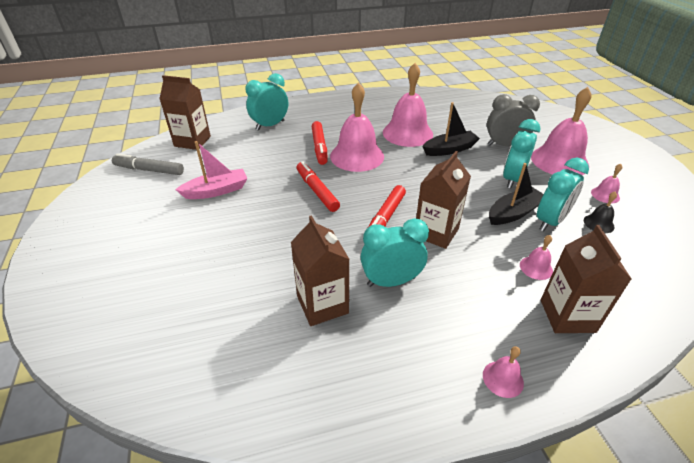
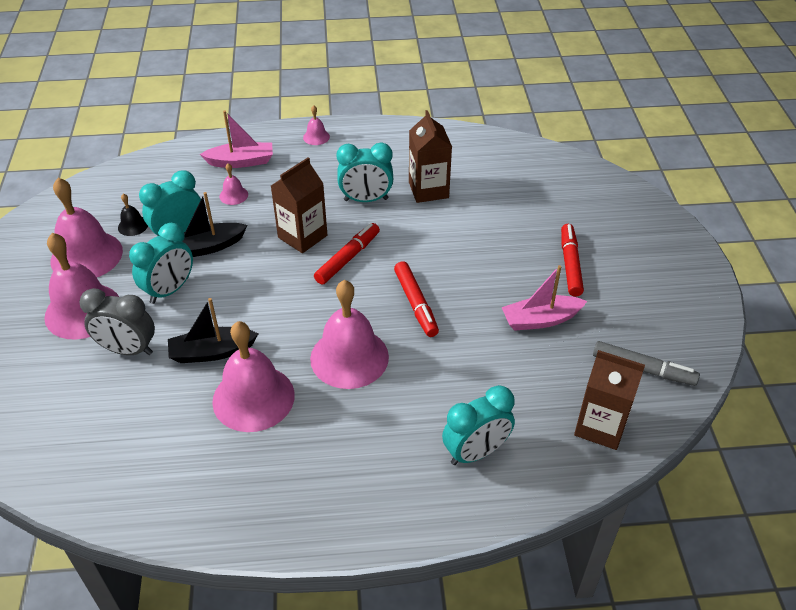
camera: 170 degrees left, 5 degrees up
red marker [312,121,328,165] -> red marker moved to [561,224,584,297]
brown carton [541,225,631,333] -> pink boat [200,110,273,168]
pink bell [591,164,622,203] -> pink bell [51,178,123,277], size x2.28

